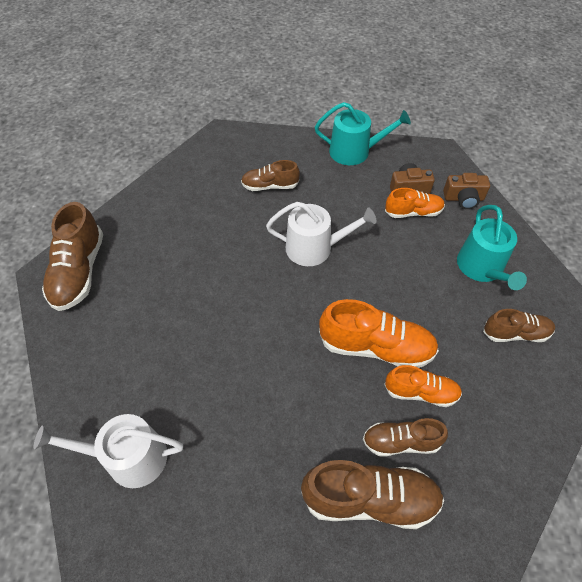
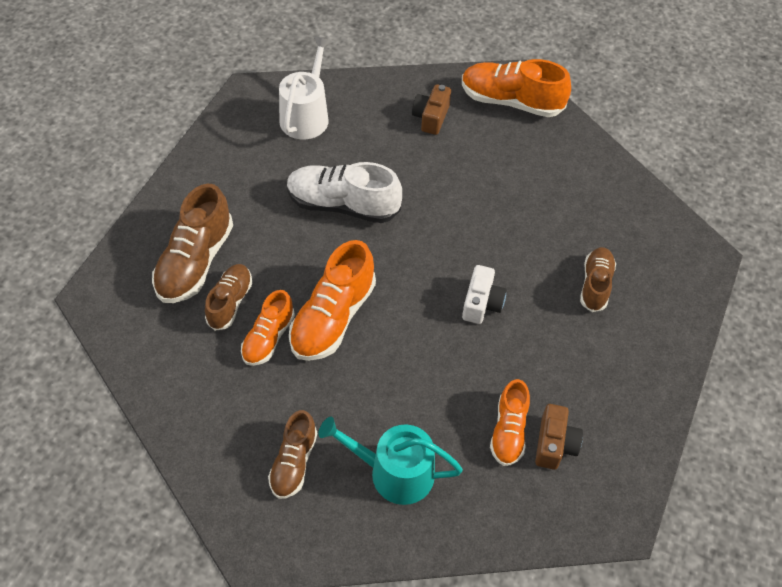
camera: 105 degrees right, 0 degrees up
brown shoe [42,202,103,311] -> orange shoe [462,59,571,117]
white watering can [266,202,376,266] -> white camera [462,265,506,324]
turquoise watering can [315,102,411,165] -> none
brown camera [443,173,490,209] -> brown camera moved to [412,84,451,135]
none -> white shoe [287,162,402,223]

